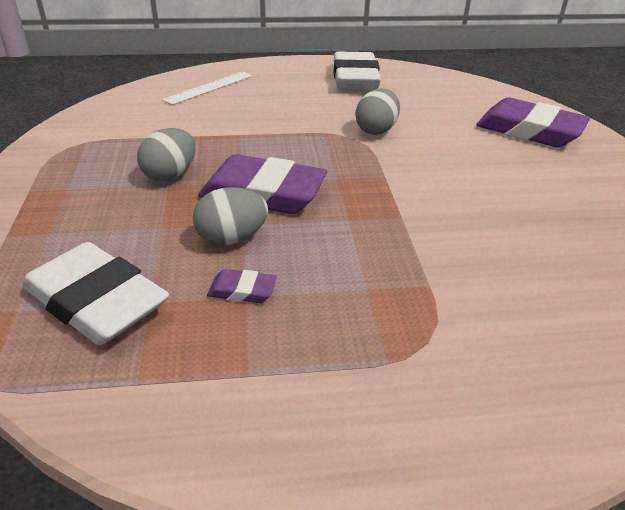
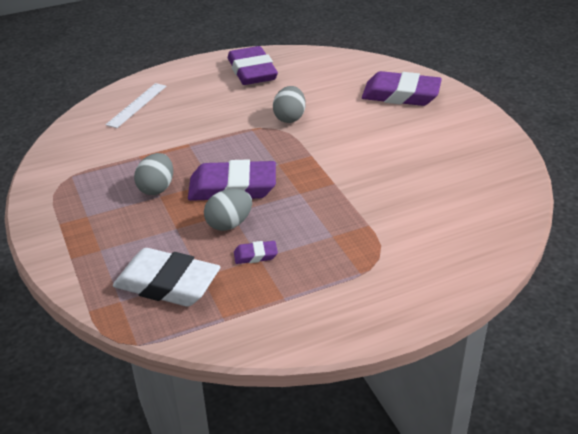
camera: 15 degrees left, 0 degrees up
white eraser [333,51,381,90] -> purple eraser [228,46,278,85]

